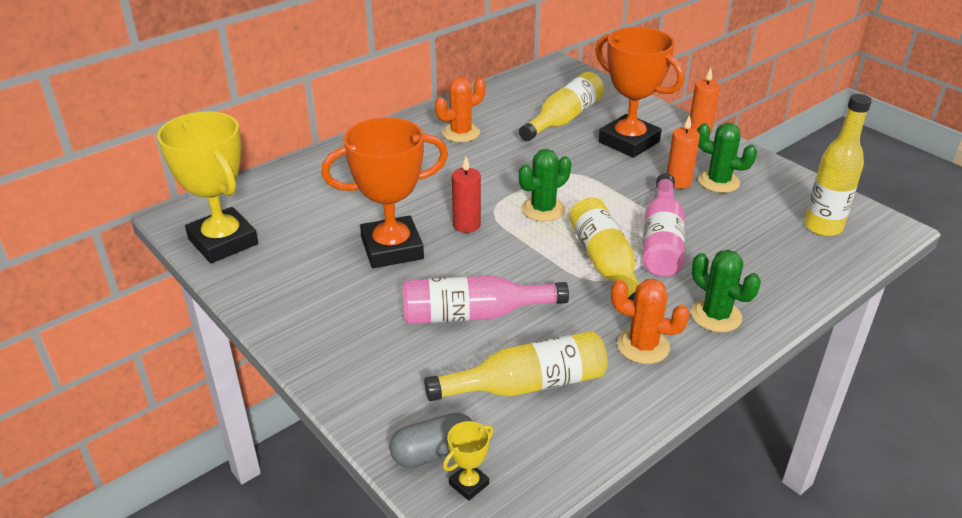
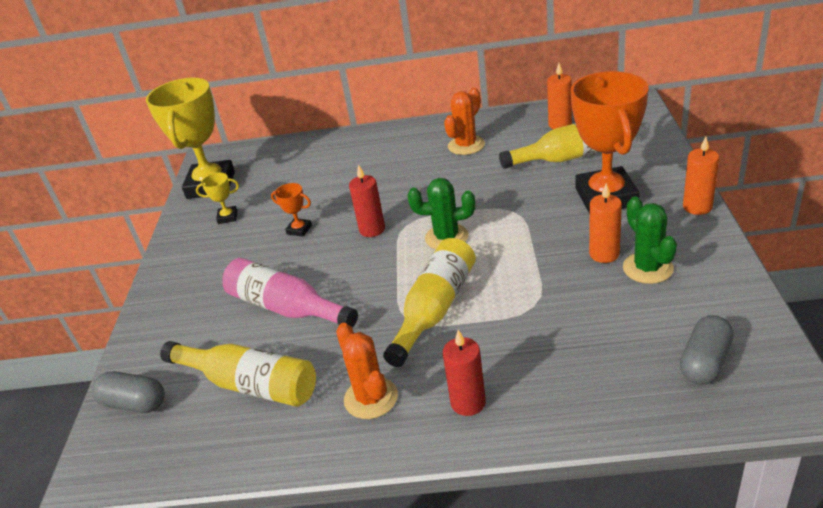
camera: 45 degrees right, 0 degrees up
orange trophy [321,117,448,268] -> orange trophy [271,183,312,237], size x0.41
orange cactus [435,77,486,142] -> orange cactus turned 60 degrees counterclockwise [444,88,485,155]
yellow trophy [443,421,493,501] -> yellow trophy moved to [196,173,239,224]
pink bottle [643,173,685,277] -> none
green cactus [691,250,761,332] -> red candle [443,330,486,416]
yellow bottle [804,94,872,236] -> grey capsule [680,315,734,384]
none -> orange candle [547,63,572,129]

